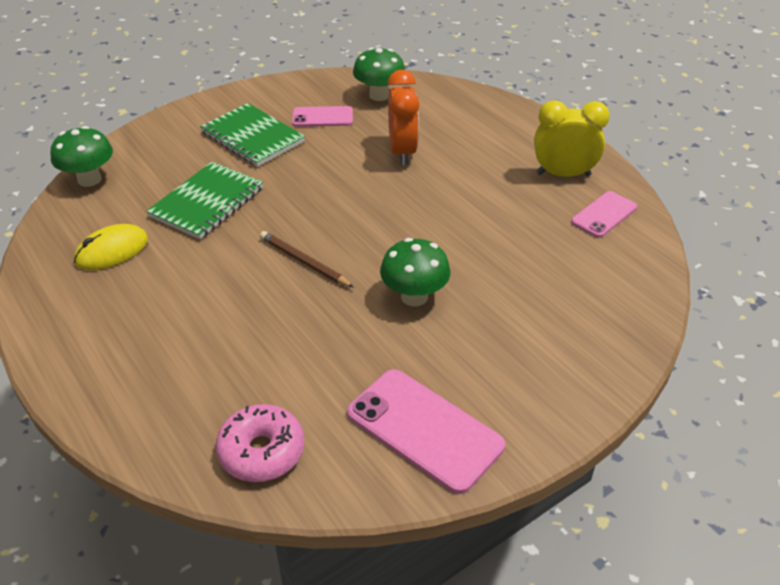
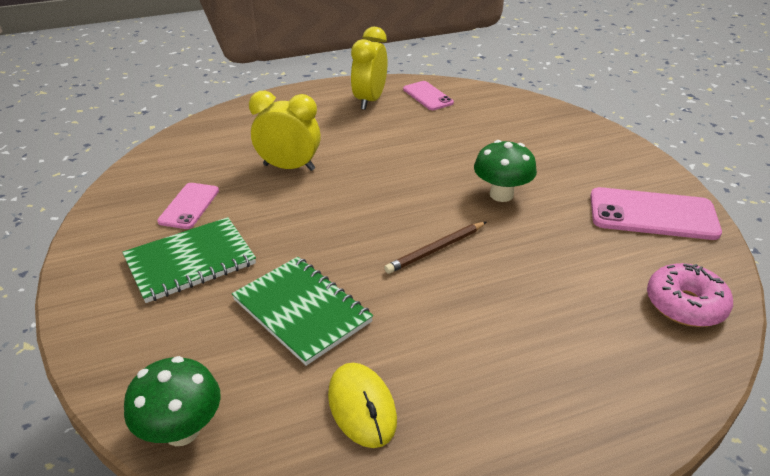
camera: 75 degrees left, 5 degrees down
pink phone [347,369,505,494] -> pink phone turned 45 degrees clockwise [590,187,722,240]
green mushroom [353,48,405,101] -> none
orange clock [387,69,419,165] -> yellow clock [249,91,321,171]

